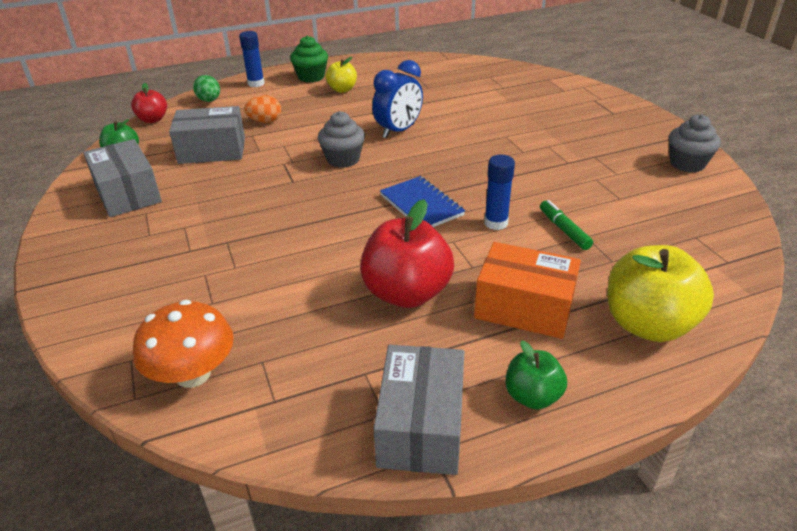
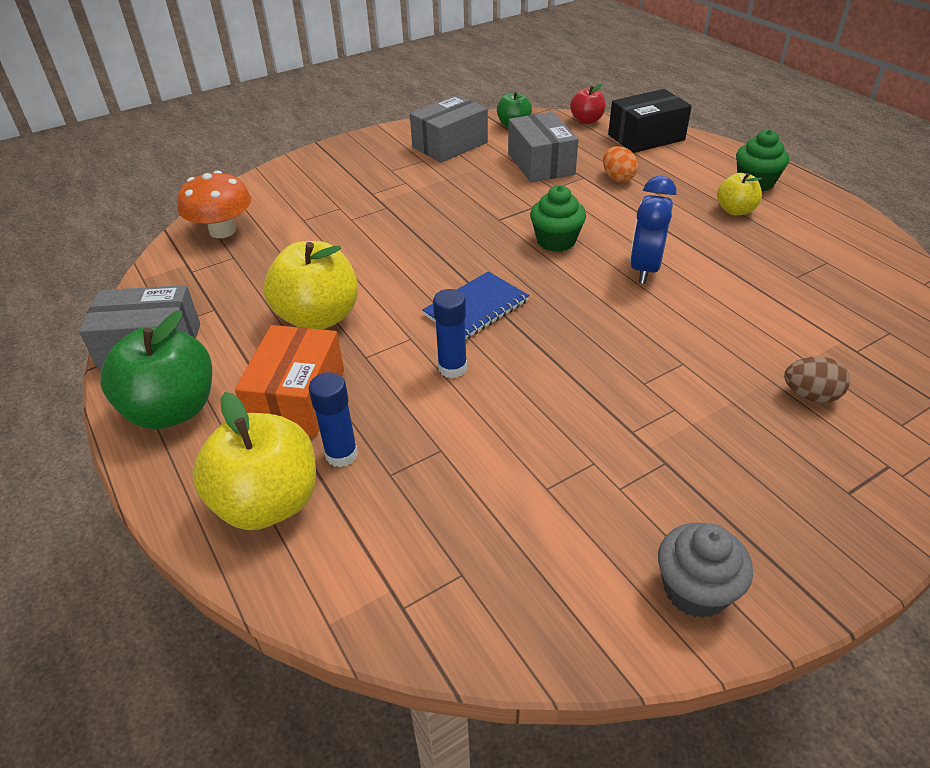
camera: 80 degrees right, 5 degrees up
green egg [193,75,220,102] -> black box [608,89,692,153]
blue glue stick [239,31,264,87] -> blue glue stick moved to [309,372,358,467]
grey cupcake [318,111,365,168] -> green cupcake [530,186,586,252]
red apple [360,199,454,308] -> yellow apple [264,241,358,330]
blue clock [372,60,423,138] -> blue clock turned 75 degrees clockwise [630,176,676,284]
green apple [506,340,567,410] -> green apple [100,310,212,429], size x1.81
green marker [540,200,593,250] -> none
none -> brown egg [784,357,850,403]

